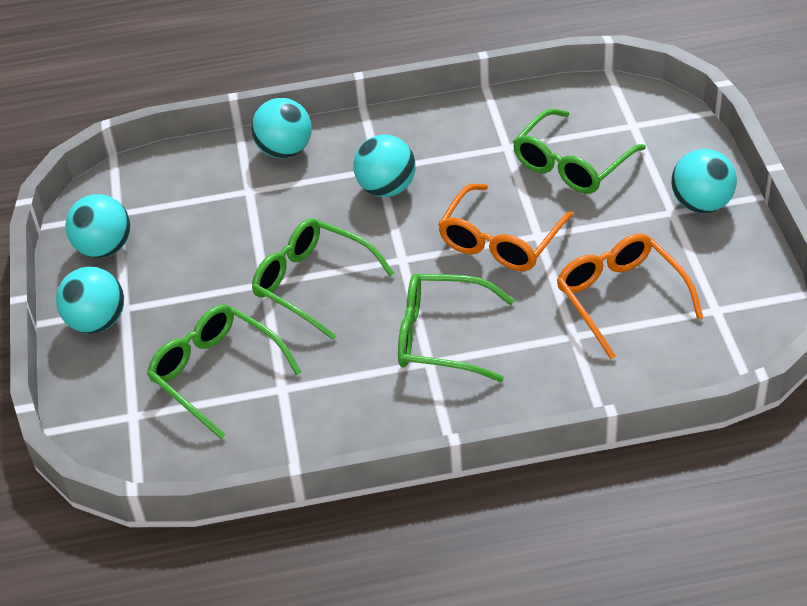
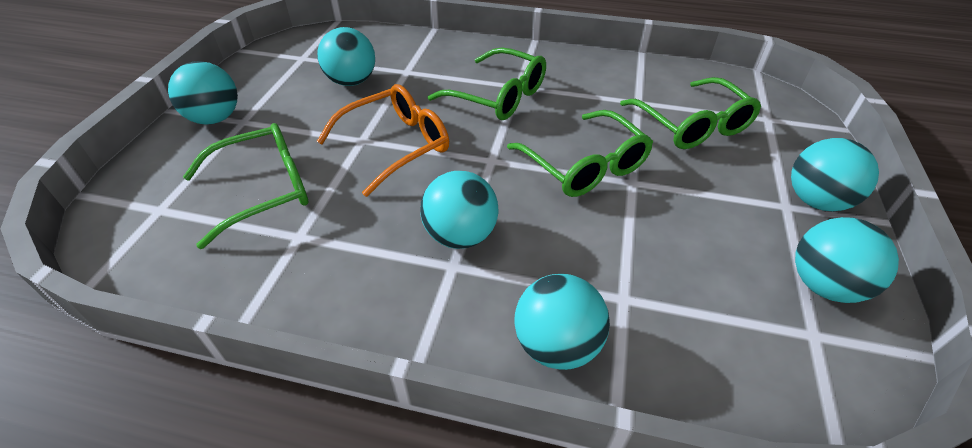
camera: 160 degrees left, 0 degrees up
orange glasses [556,234,703,360] -> turquoise ball [317,27,375,86]

